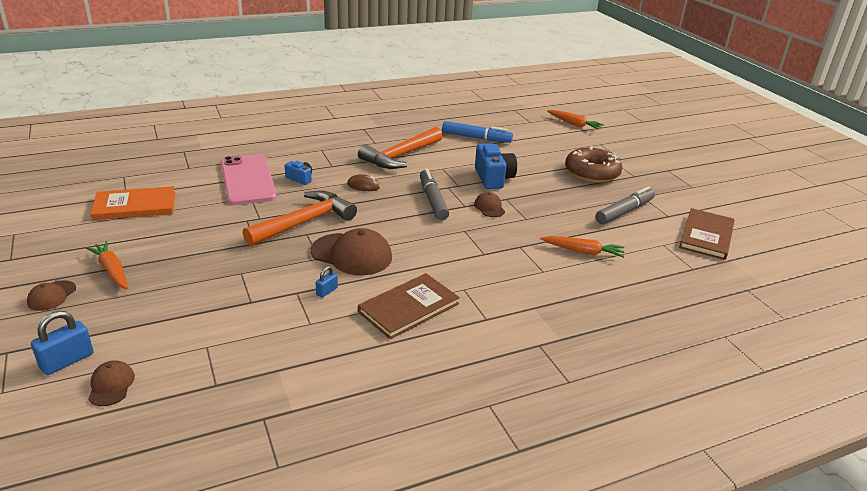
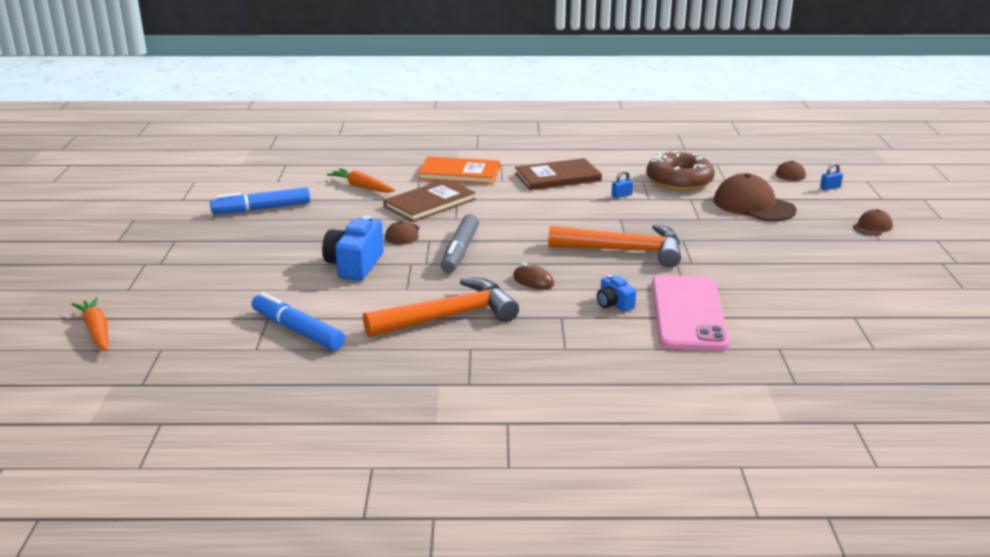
camera: 155 degrees left, 5 degrees down
blue padlock [31,311,94,375] -> blue padlock [820,163,843,190], size x0.56
orange carrot [86,241,128,289] -> none
orange book [90,186,175,220] -> orange book moved to [418,157,500,184]
orange hammer [243,191,357,246] -> orange hammer turned 150 degrees counterclockwise [548,224,681,268]
brown cap [310,228,392,275] -> brown cap moved to [714,173,797,221]
brown donut [565,147,623,183] -> brown donut moved to [646,151,715,191]
grey marker [595,186,655,224] -> blue marker [210,187,310,214]
brown book [679,208,735,260] -> brown book moved to [383,179,476,222]

